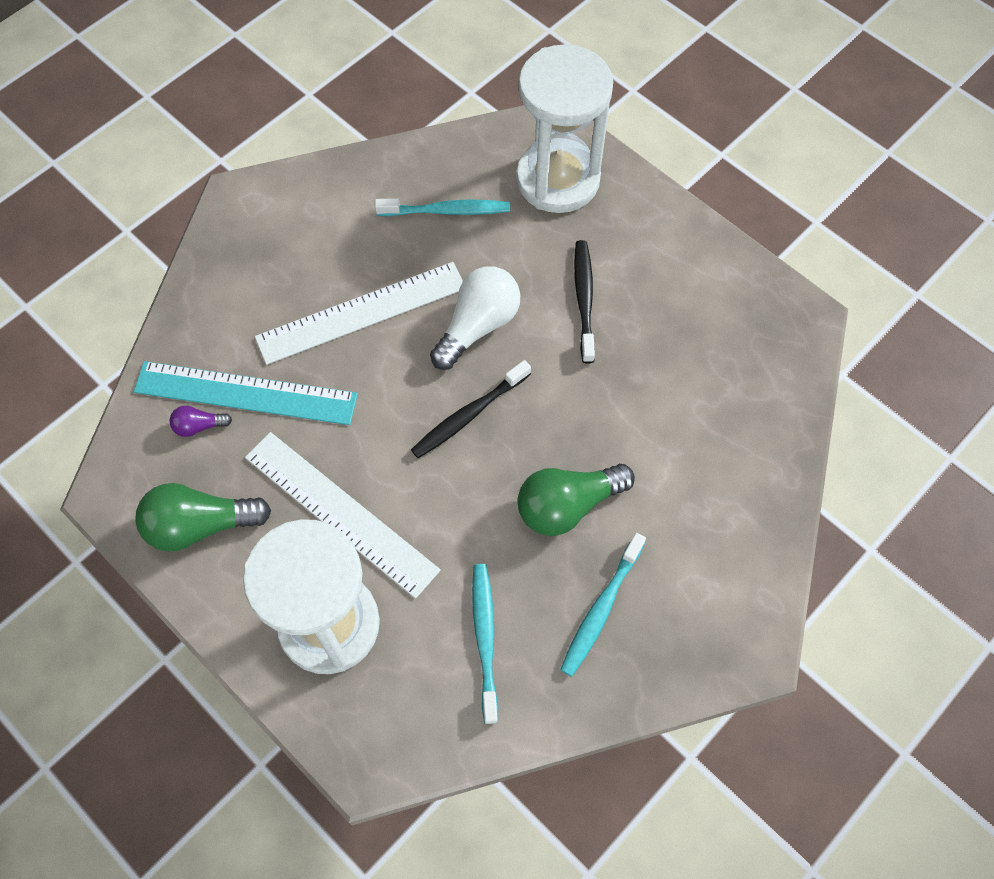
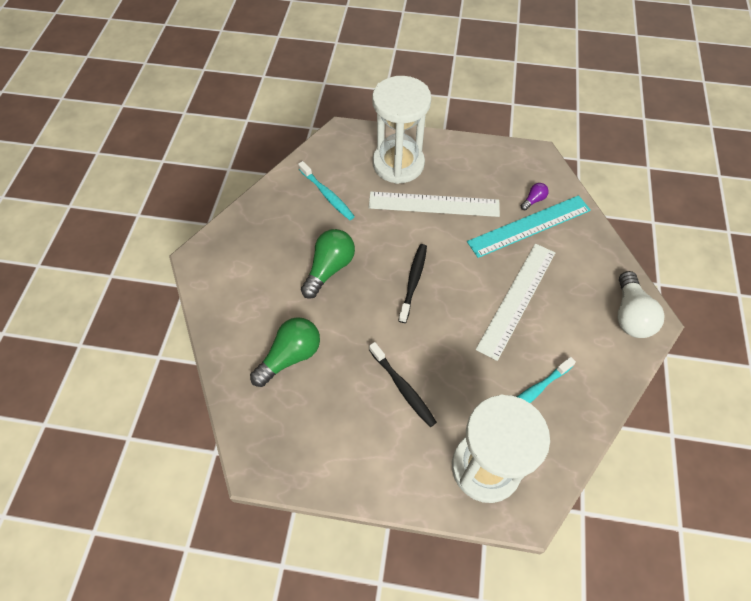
camera: 145 degrees right, 5 degrees down
green light bulb [135,483,271,551] -> green light bulb moved to [250,317,320,387]
white light bulb [430,266,520,370] -> white light bulb moved to [618,271,664,338]
turquoise toothbrush [560,533,646,677] -> none

